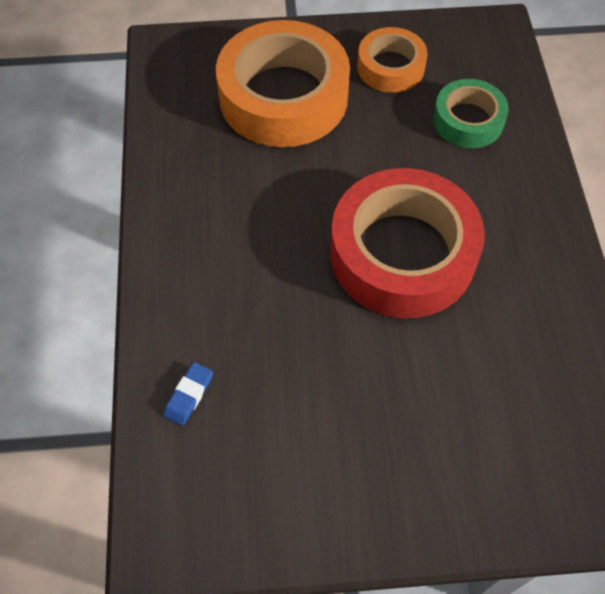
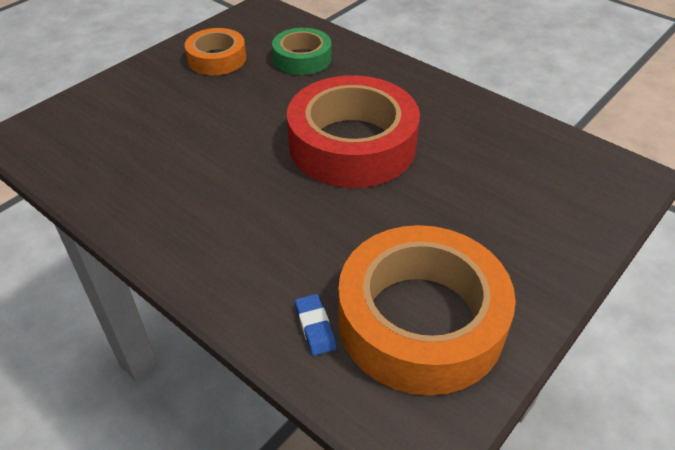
camera: 45 degrees left, 15 degrees down
orange tape [216,20,350,147] -> orange tape moved to [338,225,516,396]

